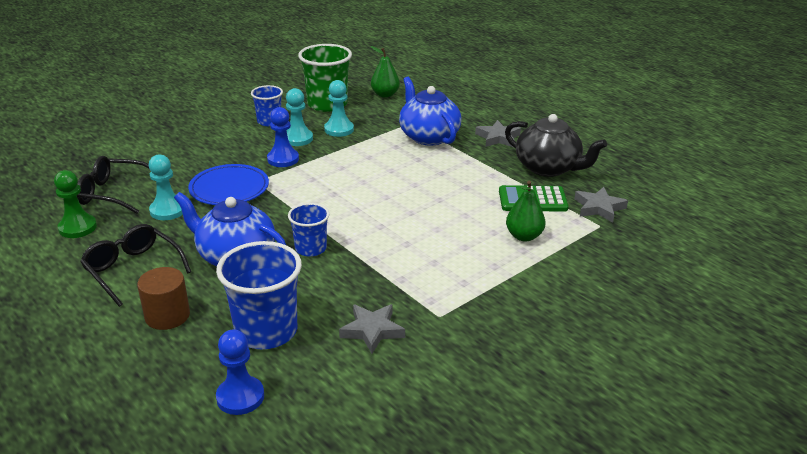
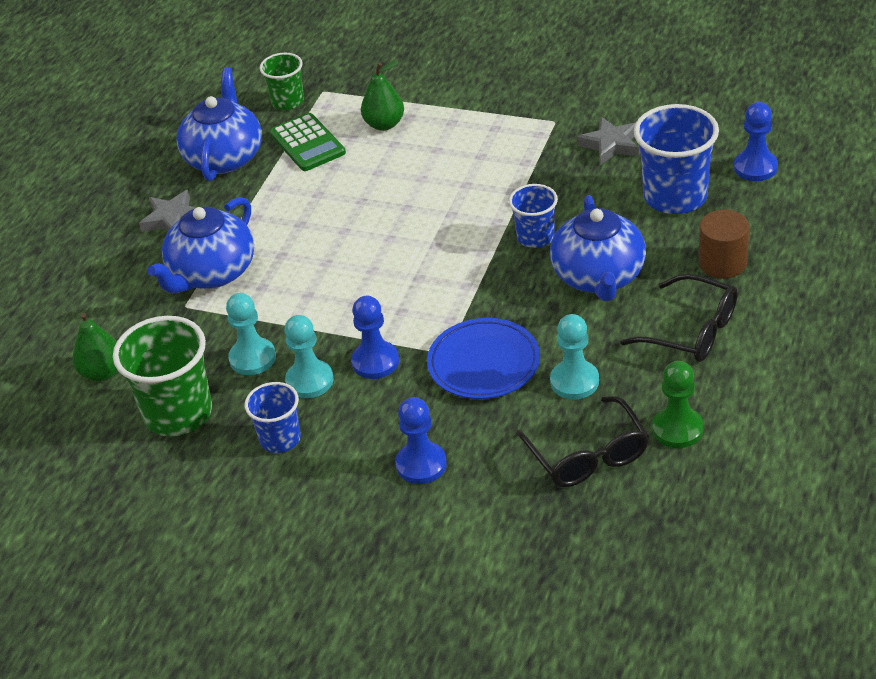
camera: 115 degrees left, 10 degrees up
black glasses [80,224,191,307] -> black glasses turned 75 degrees counterclockwise [620,274,738,362]
black teapot [505,114,607,177] -> blue teapot [176,67,262,181]
grey star [574,187,628,222] -> green cup [260,53,304,110]
none -> blue pawn [396,397,447,484]

